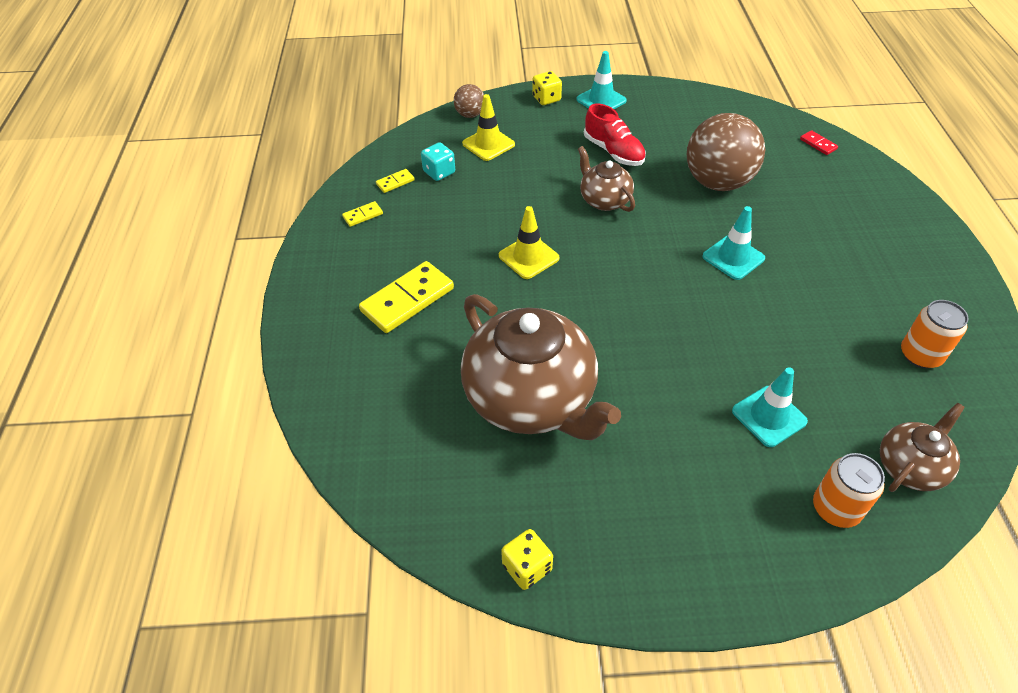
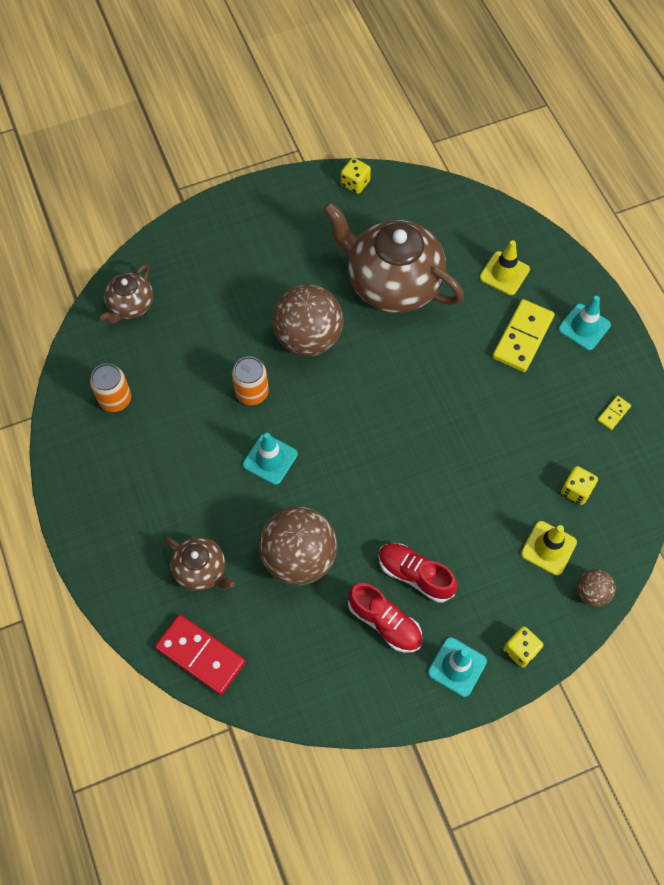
camera: 160 degrees right, 15 degrees up
yellow domino [376,169,415,193] -> none
turquoise dice [421,142,455,181] -> yellow dice [561,466,598,505]
yellow traffic cone [499,206,559,279] -> yellow traffic cone moved to [480,240,530,295]
brown teapot [578,146,635,212] -> brown teapot moved to [165,537,235,591]
turquoise traffic cone [732,367,808,447] -> turquoise traffic cone moved to [558,296,611,350]
red domino [800,130,838,155] -> red domino [155,614,245,695], size x2.16
orange can [813,453,885,528] -> orange can moved to [232,356,269,405]
none -> brown ball [272,285,343,356]
none -> red shoe [348,583,422,653]

